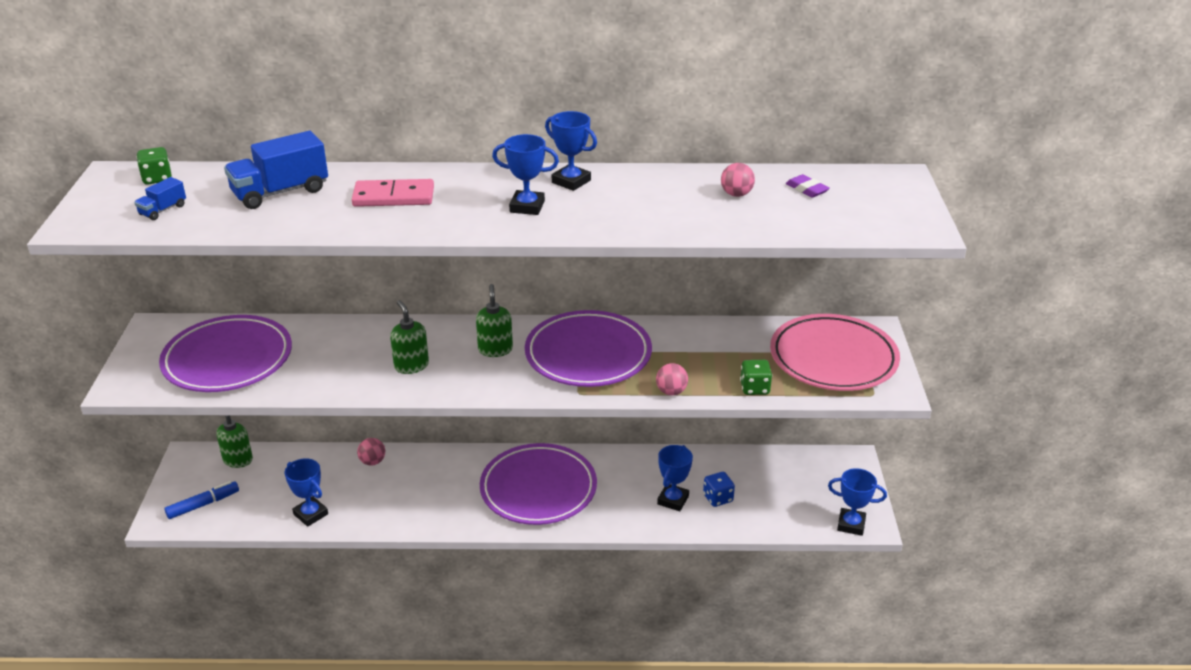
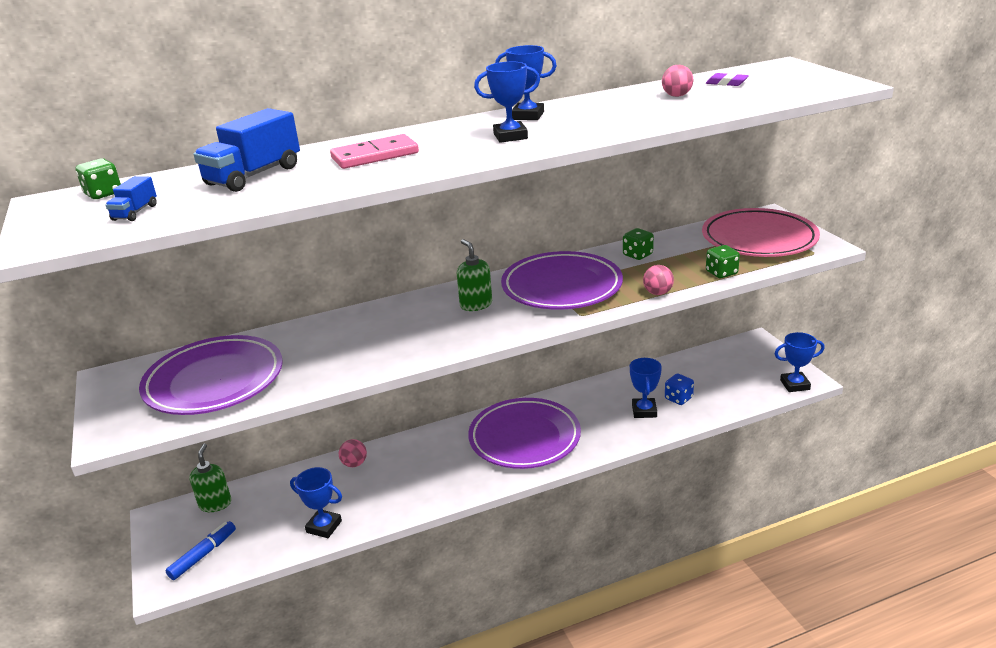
camera: 20 degrees left, 5 degrees down
green soap dispenser [390,300,429,374] -> none
none -> green dice [623,228,654,260]

